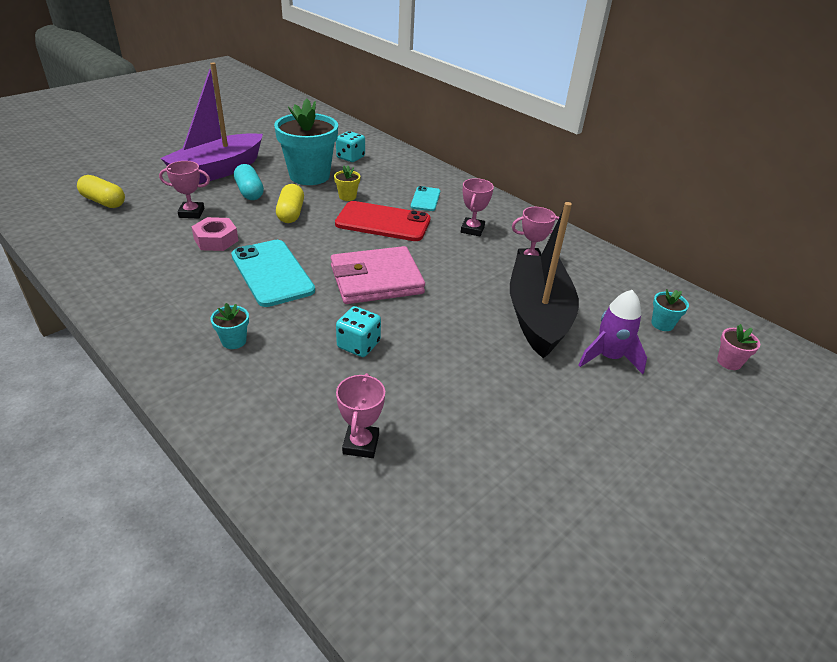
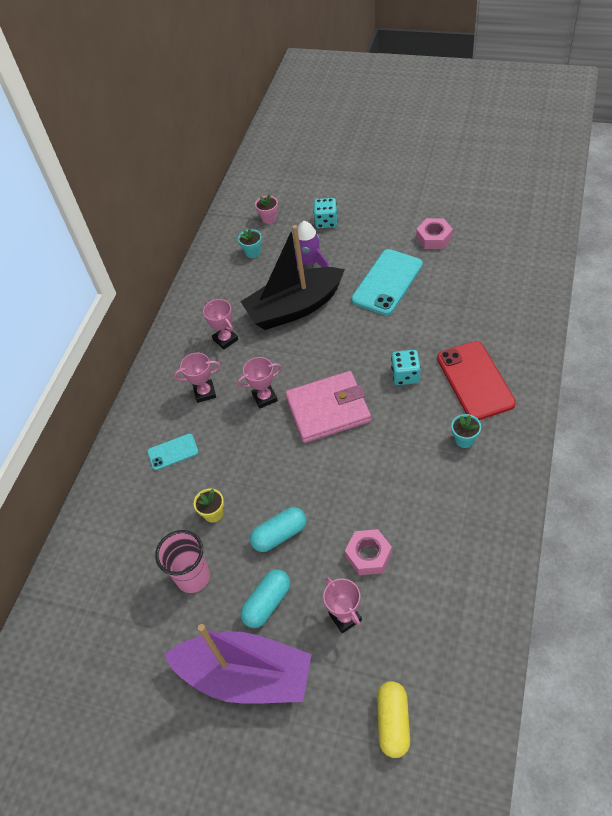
camera: 110 degrees left, 15 degrees up
turquoise phone [231,240,315,307] -> turquoise phone moved to [351,249,423,315]
turquoise flower pot [274,99,338,185] -> pink cup [155,530,210,593]
yellow capsule [276,184,304,223] -> turquoise capsule [250,507,306,552]
pink wallet [331,246,425,304] -> pink wallet turned 60 degrees counterclockwise [285,371,371,443]
red phone [335,201,431,241] -> red phone moved to [437,341,516,420]
turquoise dice [336,131,365,162] -> turquoise dice moved to [313,198,338,228]
pink trophy [336,373,385,458] -> pink trophy moved to [237,357,282,409]
none -> pink nut [416,218,453,249]

